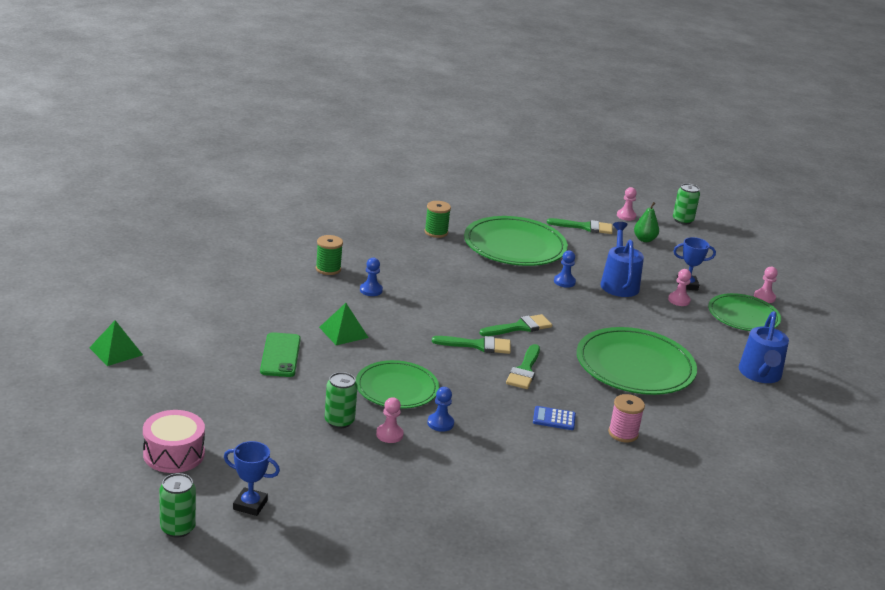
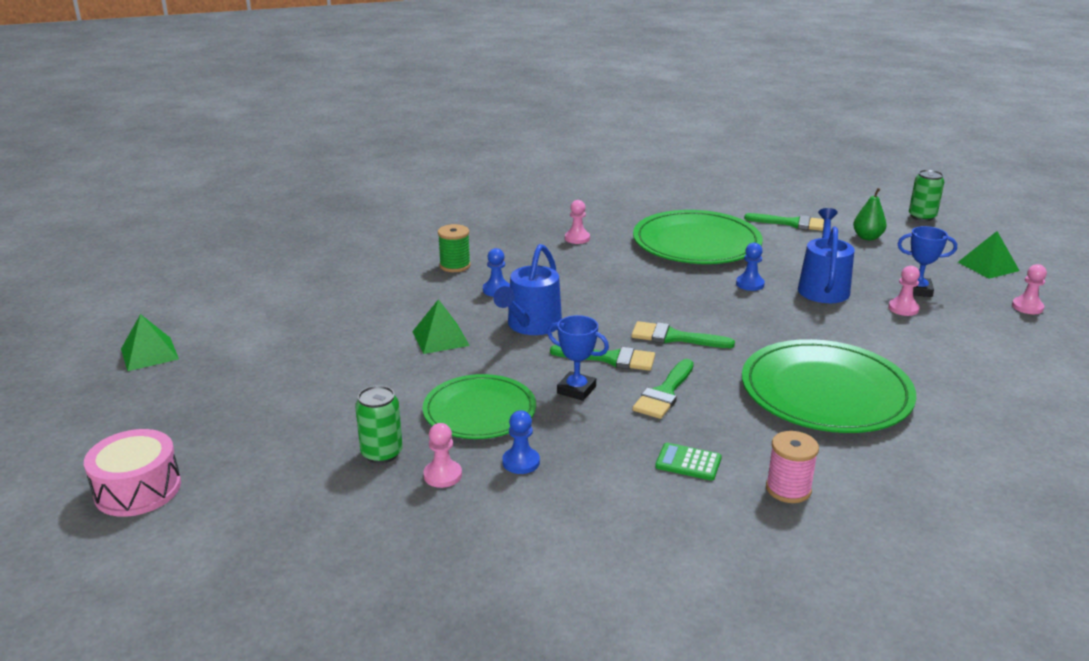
camera: 15 degrees right, 0 degrees up
green can [159,473,196,538] -> none
blue trophy [224,441,280,516] -> blue trophy moved to [547,315,609,401]
green phone [260,332,301,377] -> none
green spool [424,201,451,238] -> none
green brush [479,314,552,336] -> green brush turned 150 degrees counterclockwise [631,321,735,348]
blue calculator [533,406,576,430] -> green calculator [655,443,722,481]
pink pawn [617,187,637,221] -> pink pawn moved to [565,200,590,244]
green plate [708,293,781,331] -> none
blue watering can [739,311,789,383] -> blue watering can moved to [493,244,562,335]
none -> green pyramid [958,231,1020,279]

